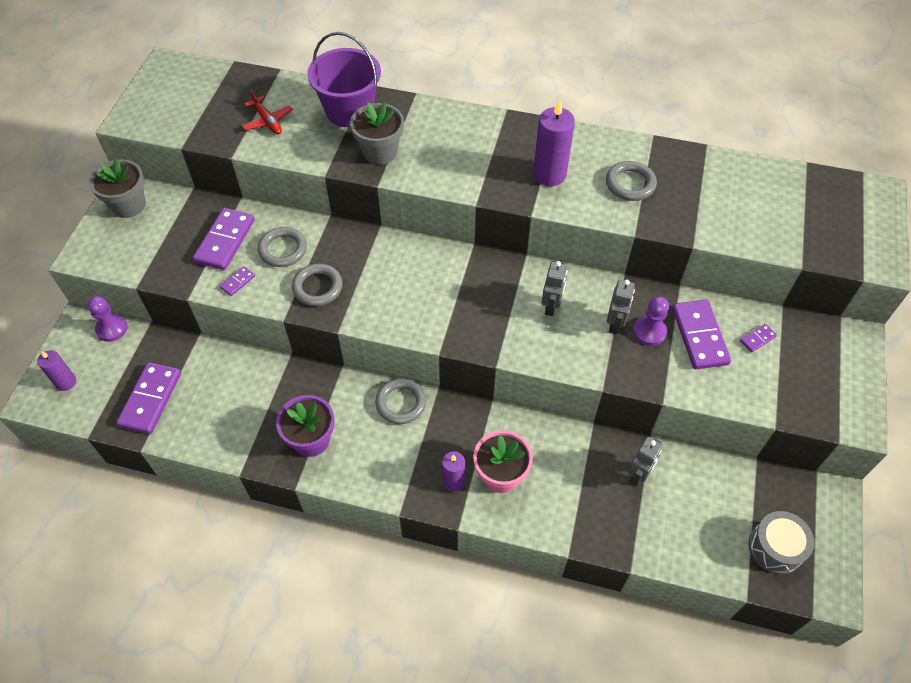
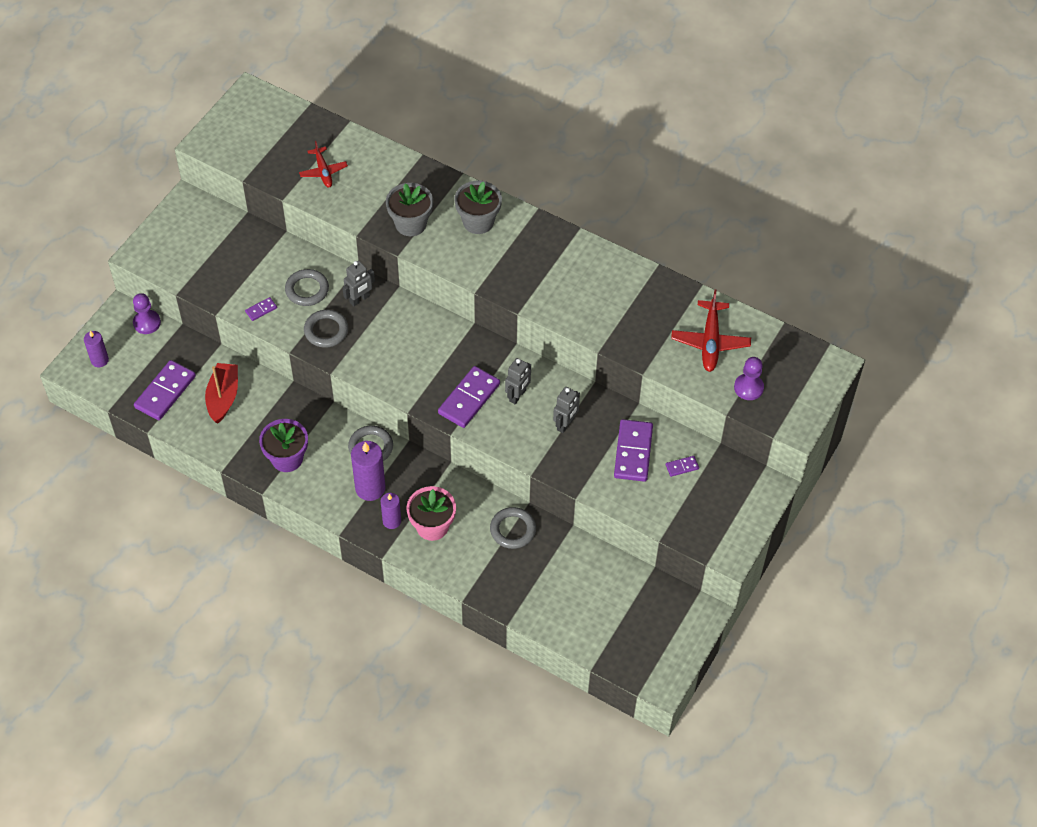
camera: 15 degrees right, 0 degrees up
grey flower pot [89,158,146,218] -> grey flower pot moved to [454,181,502,234]
purple domino [193,208,255,270] -> purple domino moved to [438,366,500,428]
purple bucket [307,32,381,127] -> none
purple candle [533,100,575,186] -> purple candle moved to [351,441,386,501]
grey ring [606,161,657,201] -> grey ring moved to [490,507,536,549]
grey robot [628,437,663,486] -> grey robot moved to [343,261,375,306]
purple pawn [633,296,669,346] -> purple pawn moved to [734,357,764,400]
grey drum [749,511,814,575] -> none
none -> red boat [205,363,238,424]
none -> red plane [671,289,751,372]

